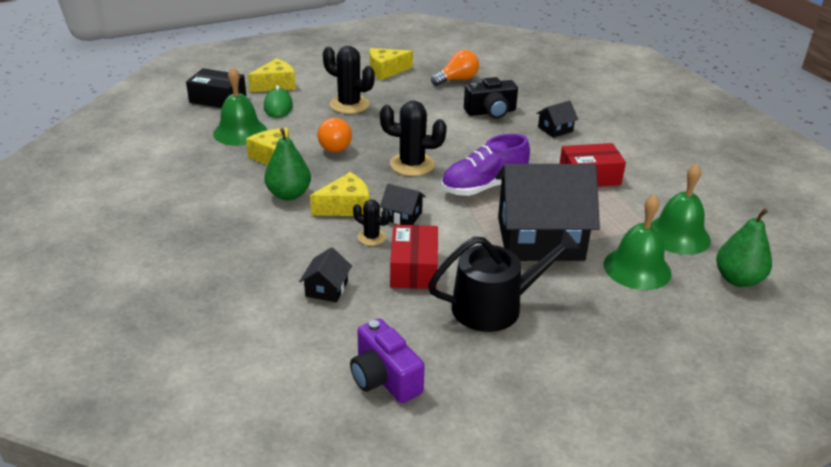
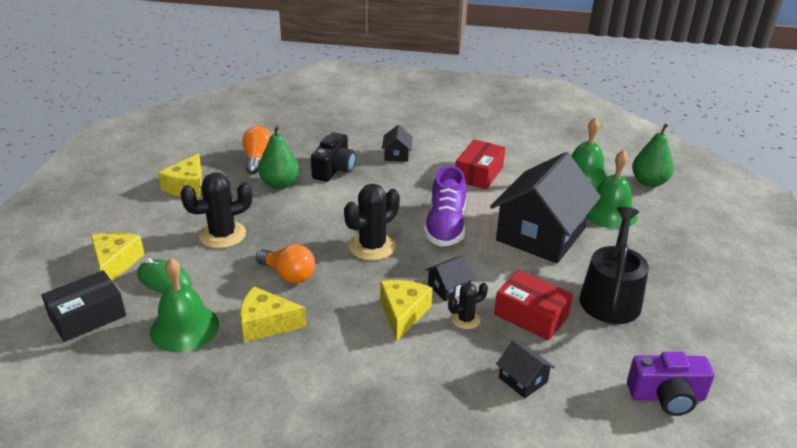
camera: 55 degrees left, 0 degrees up
green pear [264,128,311,200] -> green pear moved to [258,125,299,189]

